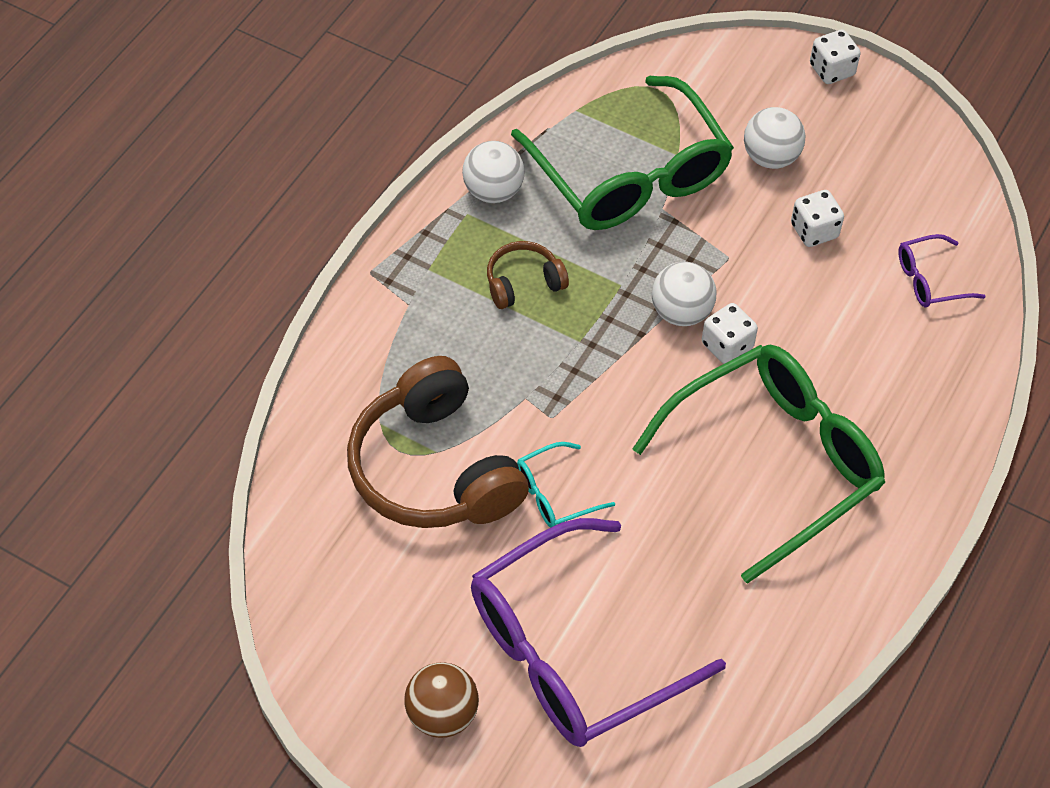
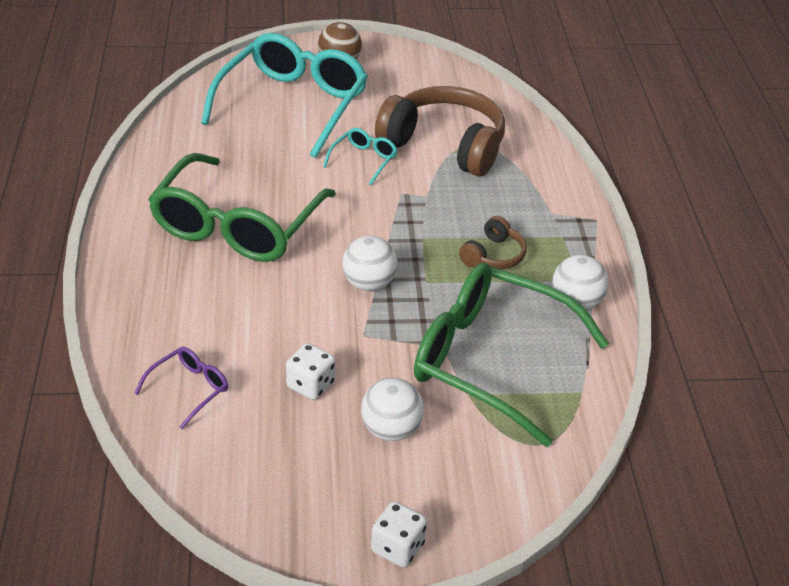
camera: 145 degrees right, 15 degrees down
purple glasses [471,518,726,747] -> turquoise glasses [201,33,368,158]
white dice [702,303,758,364] -> none

